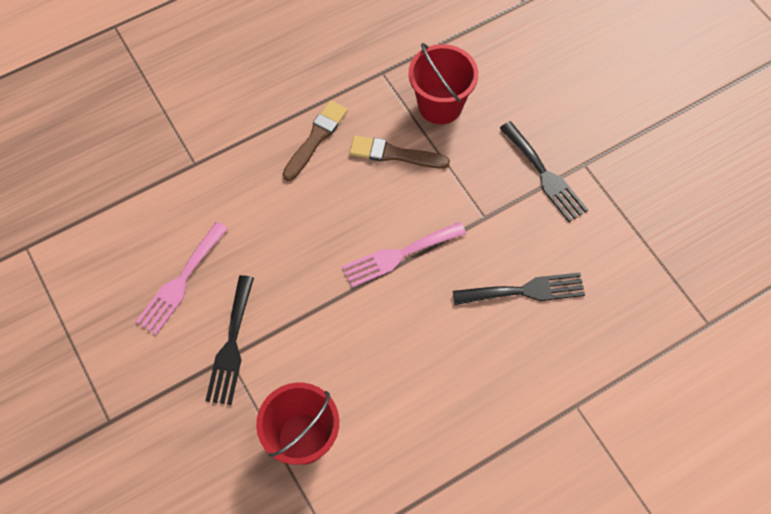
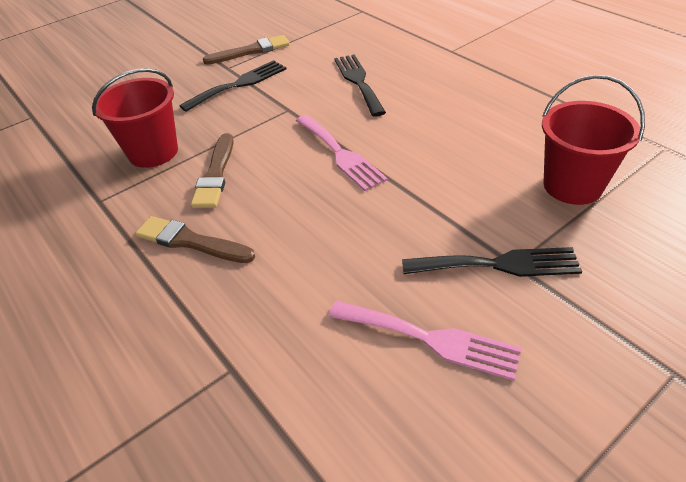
camera: 95 degrees left, 20 degrees down
none -> brown brush [203,35,290,65]

